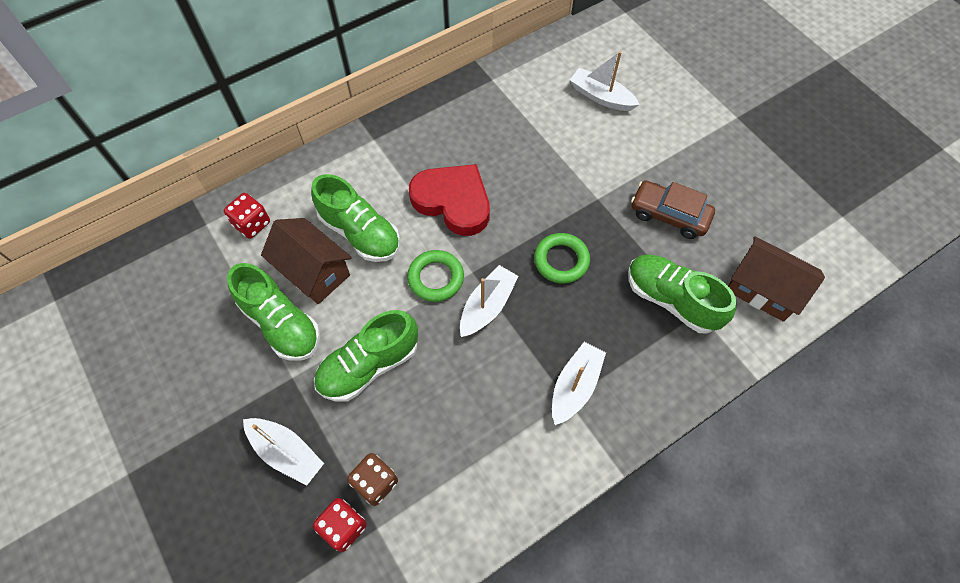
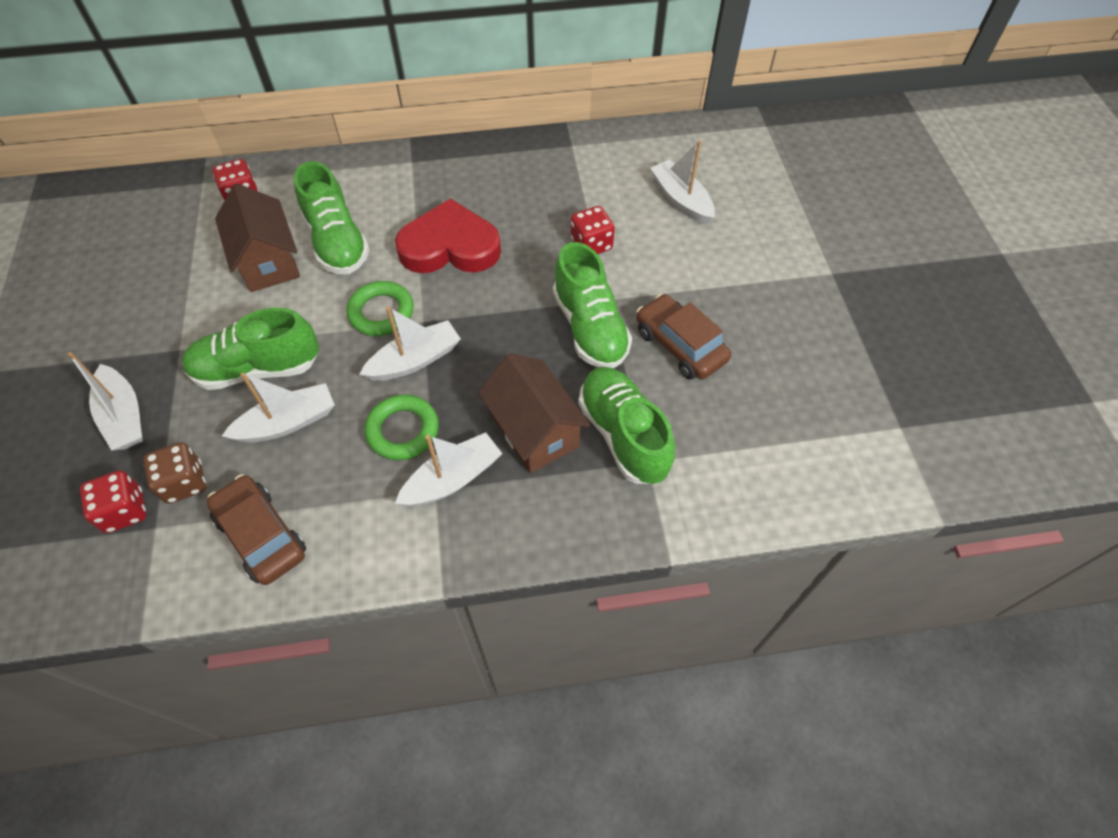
camera: 25 degrees right, 5 degrees down
green shoe [227,263,320,361] -> green shoe moved to [553,242,632,368]
red heart [409,164,490,236] -> red heart turned 60 degrees counterclockwise [395,198,501,273]
green ring [534,233,590,284] -> green ring moved to [365,394,439,460]
brown house [728,236,825,322] -> brown house moved to [478,353,590,473]
none -> brown car [207,474,306,585]
none -> white boat [222,373,335,443]
none -> red dice [571,206,615,254]

